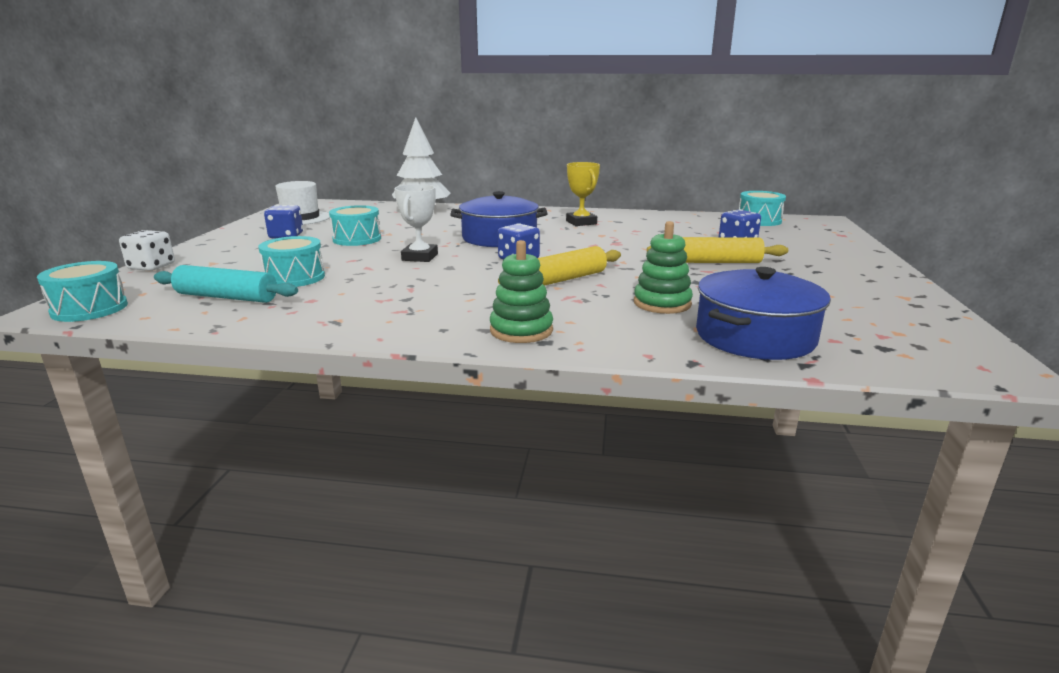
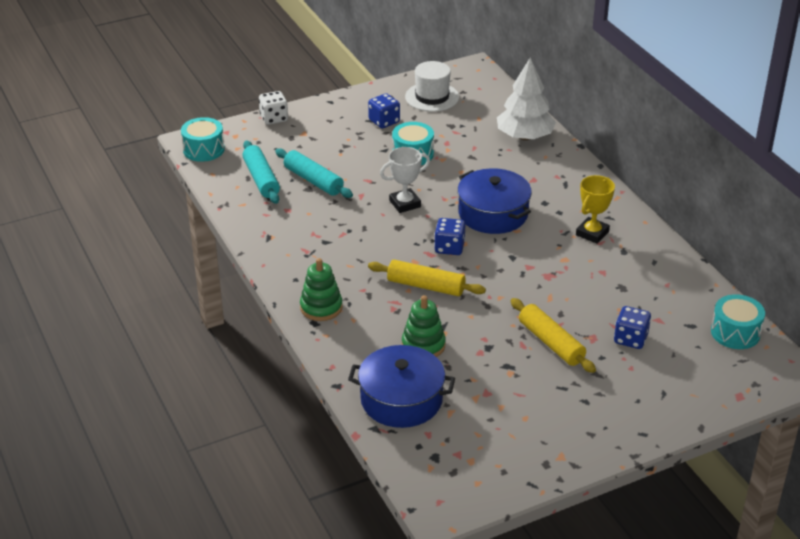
camera: 55 degrees right, 15 degrees up
turquoise drum [258,236,325,287] -> turquoise rolling pin [275,148,353,198]

